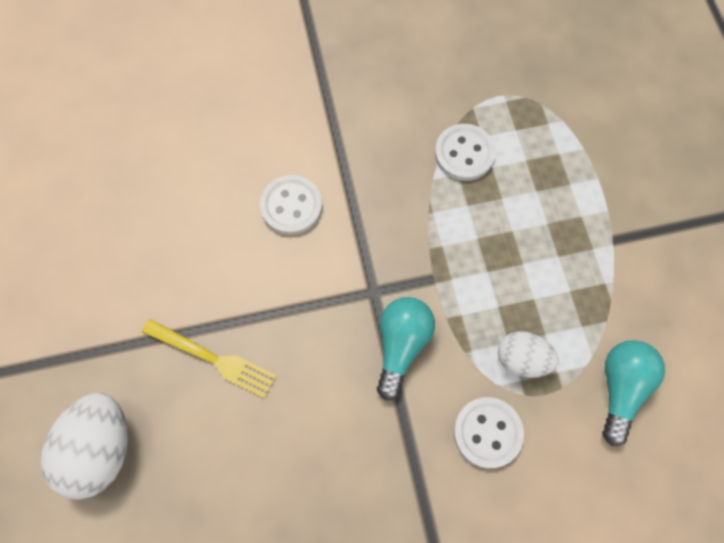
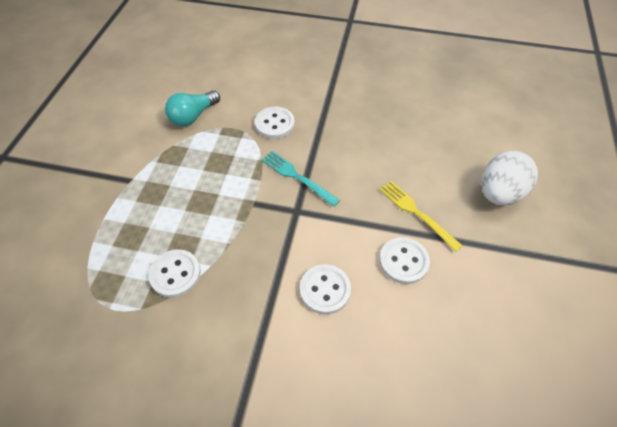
camera: 155 degrees left, 15 degrees down
turquoise light bulb [377,297,435,401] -> turquoise fork [261,151,340,207]
white egg [498,331,559,378] -> none
none -> white button [379,237,430,284]

